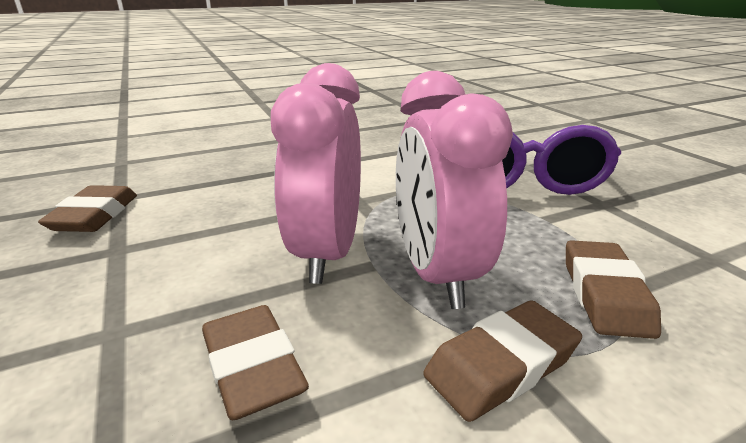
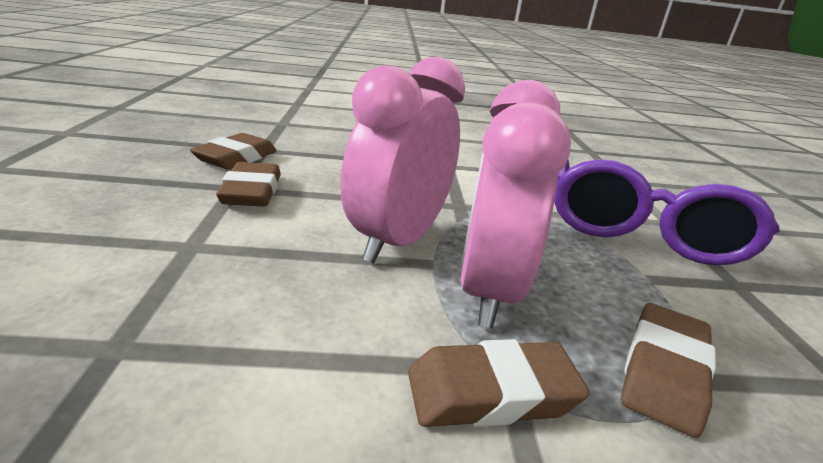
camera: 20 degrees right, 0 degrees up
brown eraser [202,305,309,420] -> brown eraser moved to [216,162,281,207]

